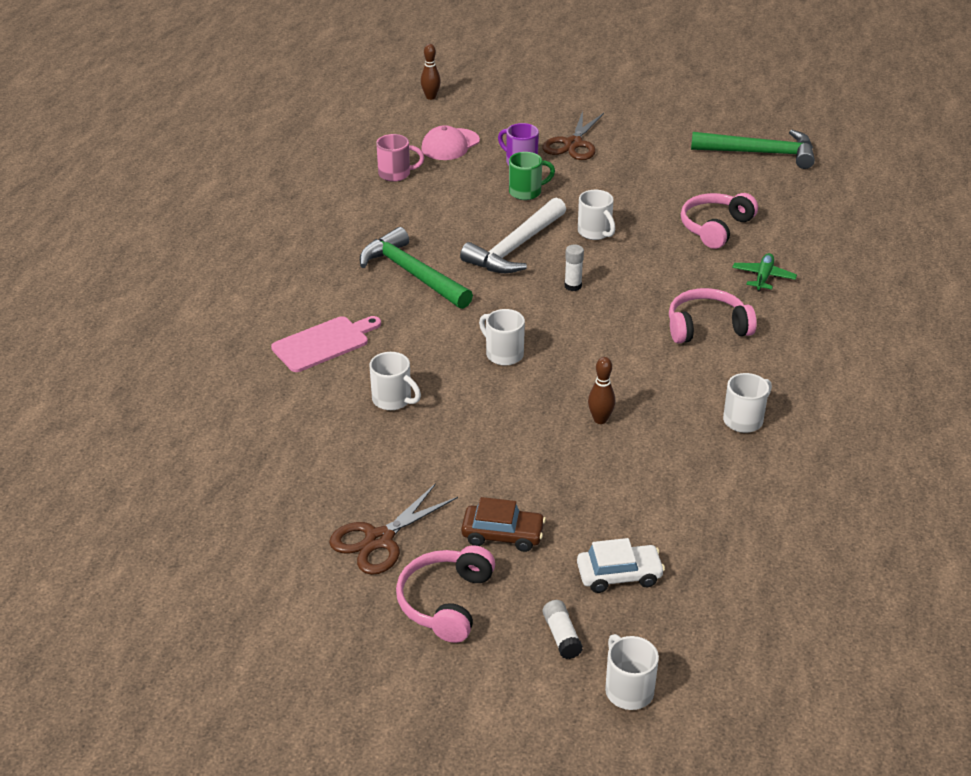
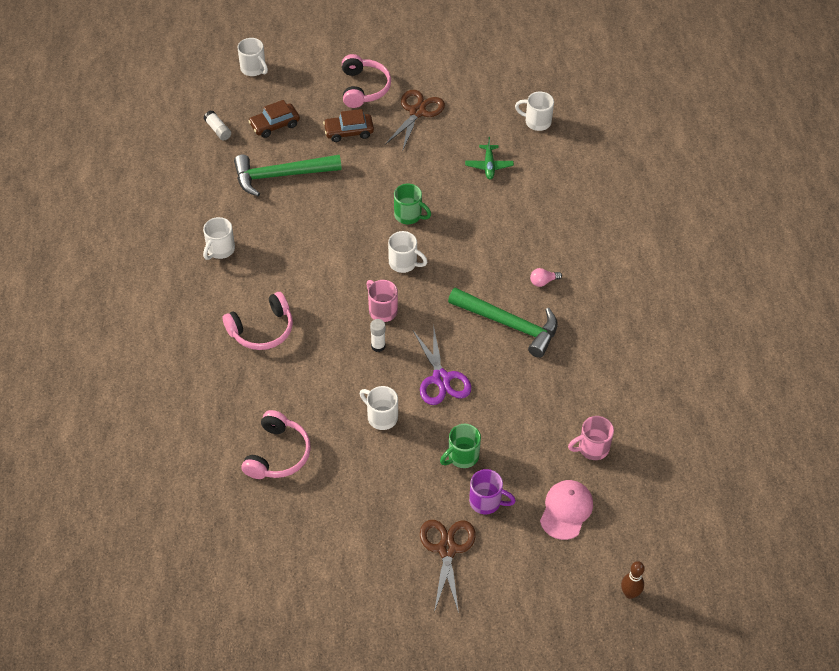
camera: 160 degrees right, 15 degrees up
pink cutting board [271,316,381,372] -> none
white mug [369,352,421,410] -> white mug moved to [515,92,554,131]
white hammer [460,198,566,273] -> purple scissors [413,324,471,405]
white glue stick [543,600,583,659] -> white glue stick moved to [204,111,231,140]
white car [577,538,665,593] -> brown car [249,100,300,138]
brown bowling pin [588,357,615,424] -> none
green hammer [691,130,815,169] -> green hammer moved to [234,155,342,197]
green plane [732,253,797,292] -> green plane moved to [465,137,514,179]
none -> pink mug [366,280,398,322]
none -> green mug [394,184,431,224]
none -> pink light bulb [530,268,562,287]

